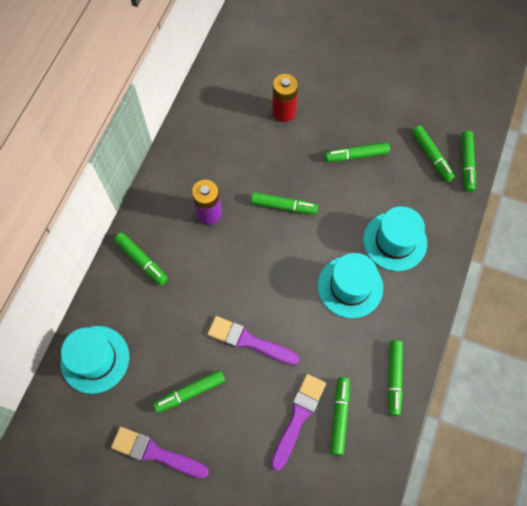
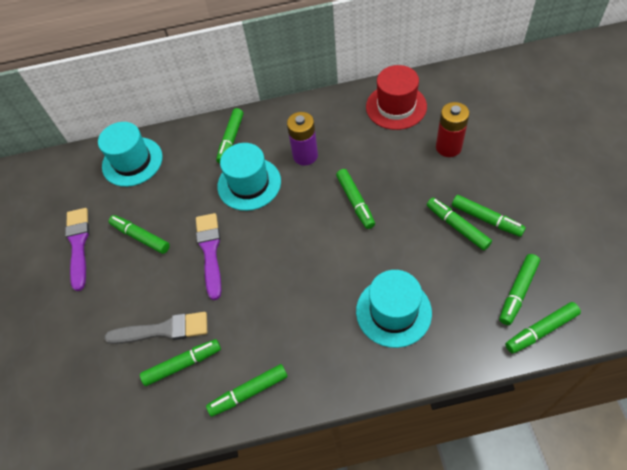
camera: 65 degrees right, 10 degrees down
purple brush [271,374,326,471] -> grey brush [105,312,207,344]
turquoise hat [318,253,383,318] -> turquoise hat moved to [217,143,281,211]
none -> red hat [366,65,427,130]
none -> green marker [452,195,526,237]

